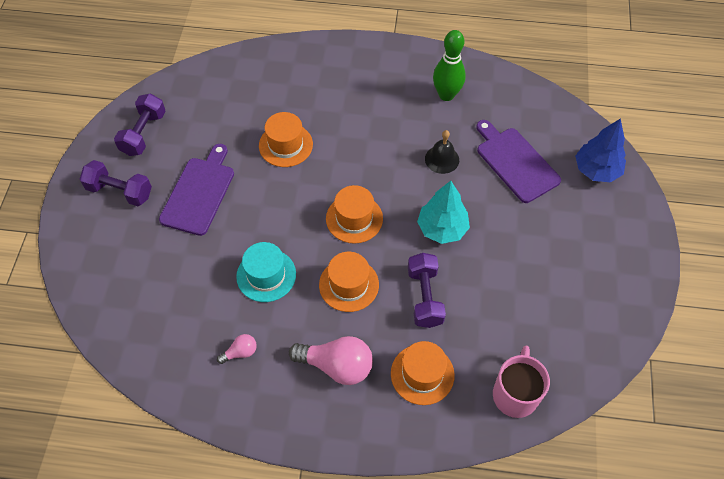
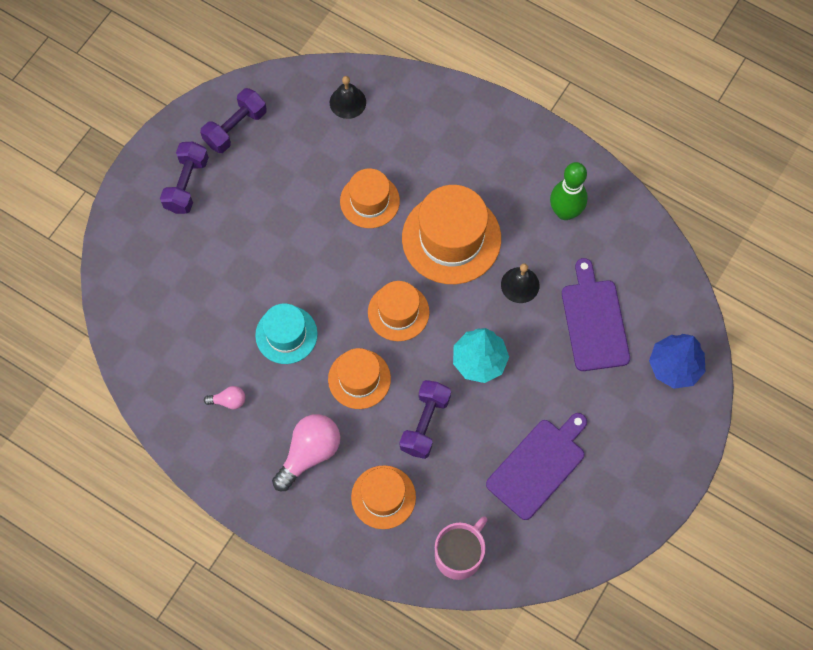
camera: 25 degrees right, 10 degrees up
purple dumbbell [80,160,152,206] -> purple dumbbell turned 60 degrees clockwise [160,142,209,214]
purple cutting board [159,144,234,236] -> purple cutting board moved to [486,413,587,520]
pink light bulb [289,336,373,385] -> pink light bulb turned 90 degrees counterclockwise [272,414,341,491]
none -> black bell [330,76,366,119]
none -> orange hat [402,185,501,284]

